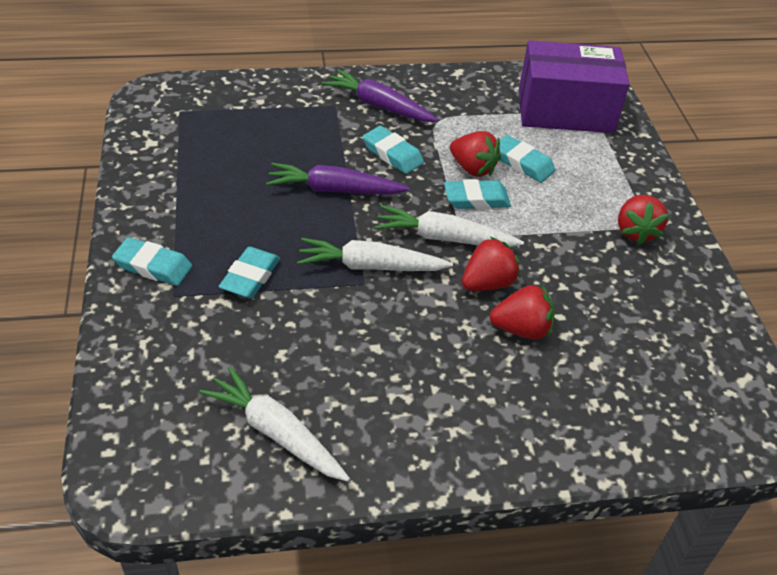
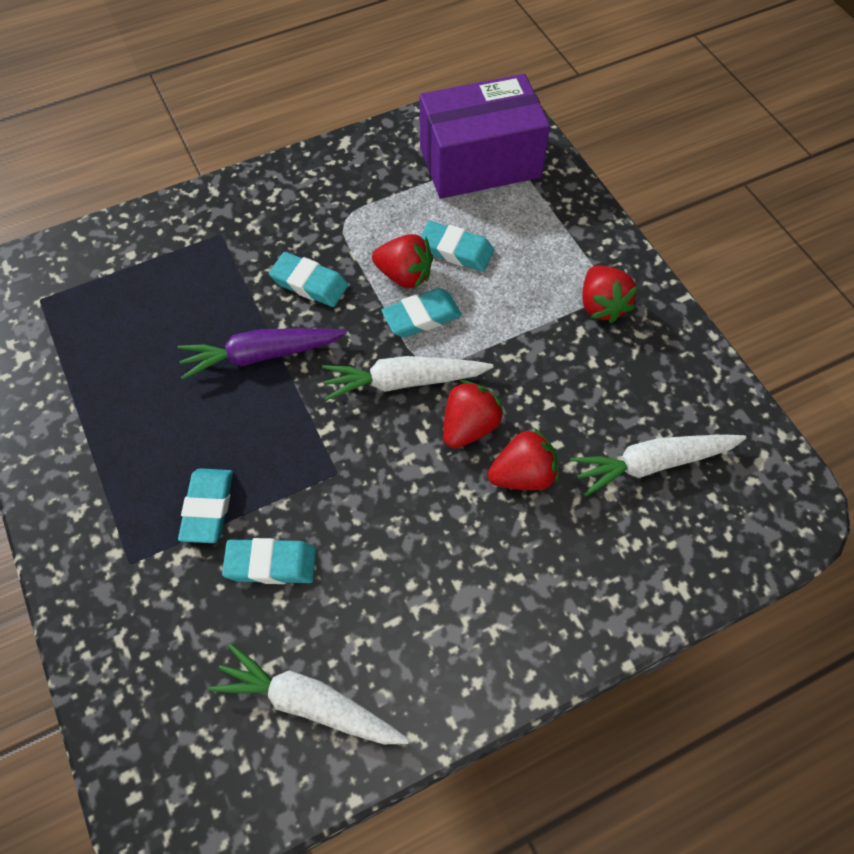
camera: 15 degrees left, 15 degrees up
turquoise eraser [112,237,192,286] -> turquoise eraser moved to [222,538,316,584]
white carrot [297,238,453,271] -> white carrot moved to [571,435,746,497]
purple carrot [322,69,439,122] -> none

